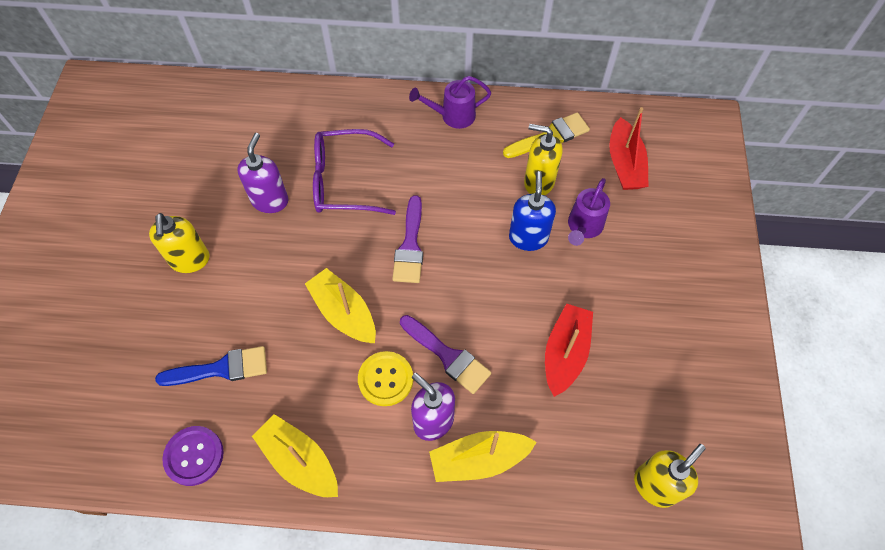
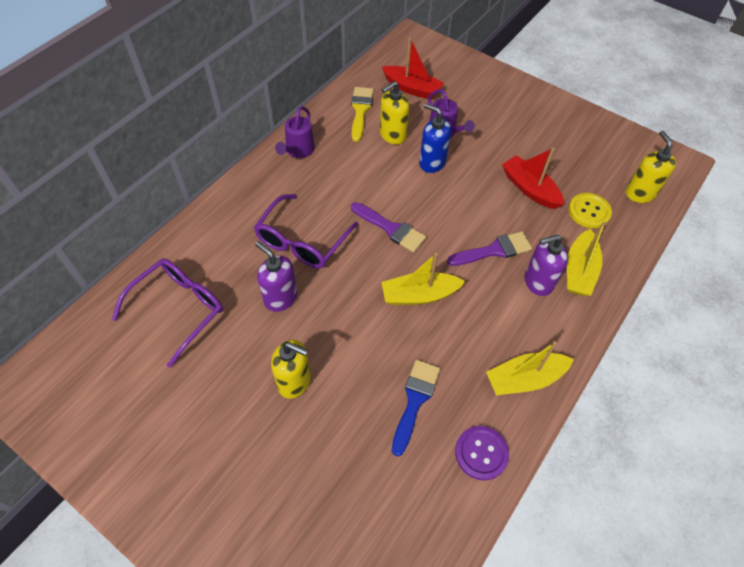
camera: 60 degrees left, 5 degrees down
yellow button [358,351,413,406] -> yellow button moved to [568,193,612,228]
none -> purple glasses [112,259,223,368]

